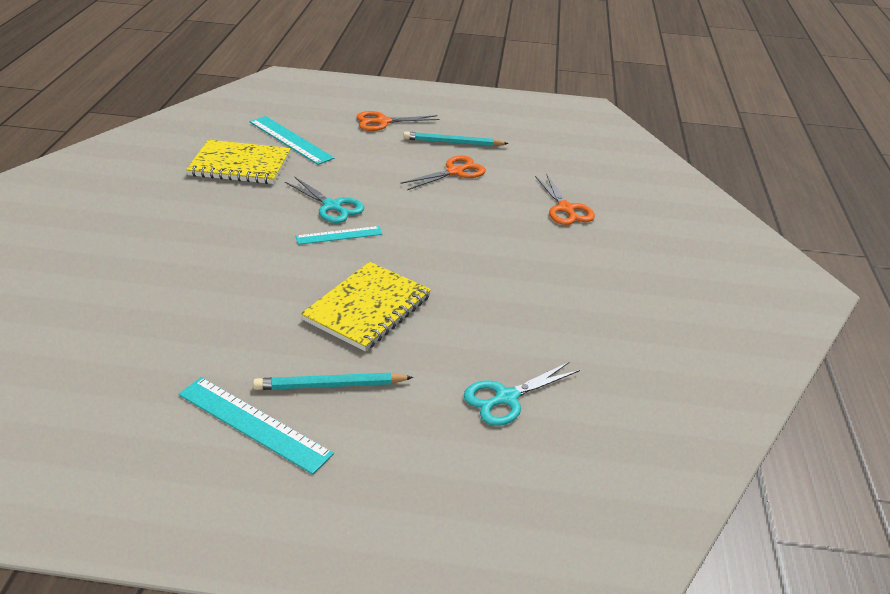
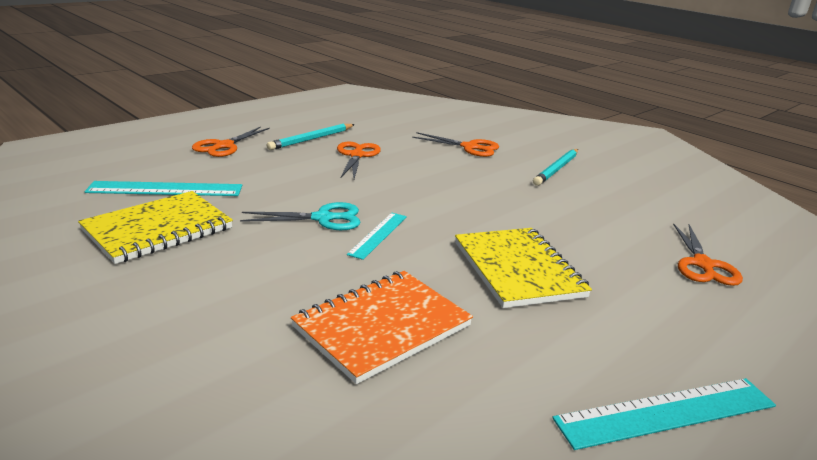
camera: 50 degrees left, 10 degrees down
turquoise pencil [253,373,413,390] -> turquoise pencil moved to [533,149,578,186]
turquoise scissors [464,362,580,426] -> orange scissors [673,223,743,286]
none -> orange notebook [291,271,473,384]

